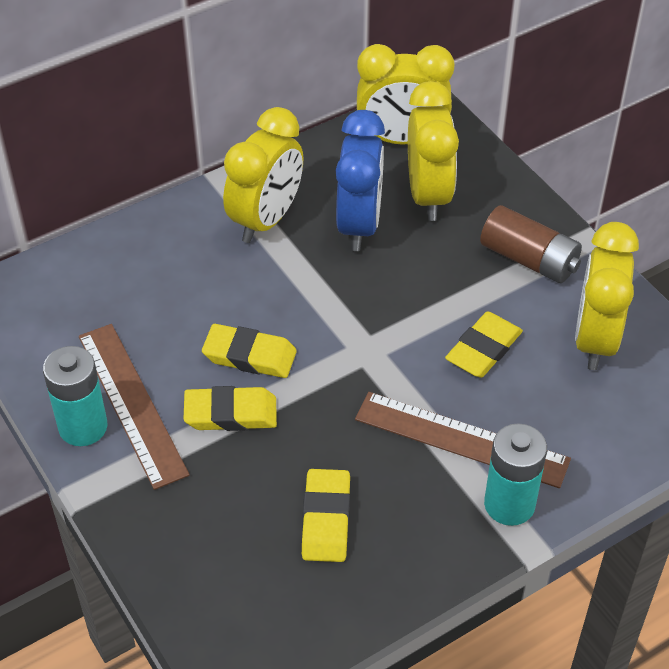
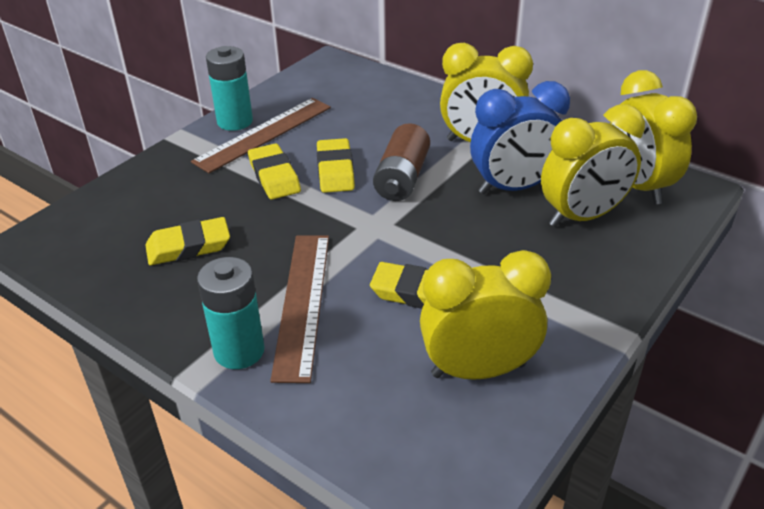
camera: 70 degrees right, 10 degrees down
brown battery [480,205,582,283] -> brown battery moved to [373,123,430,201]

